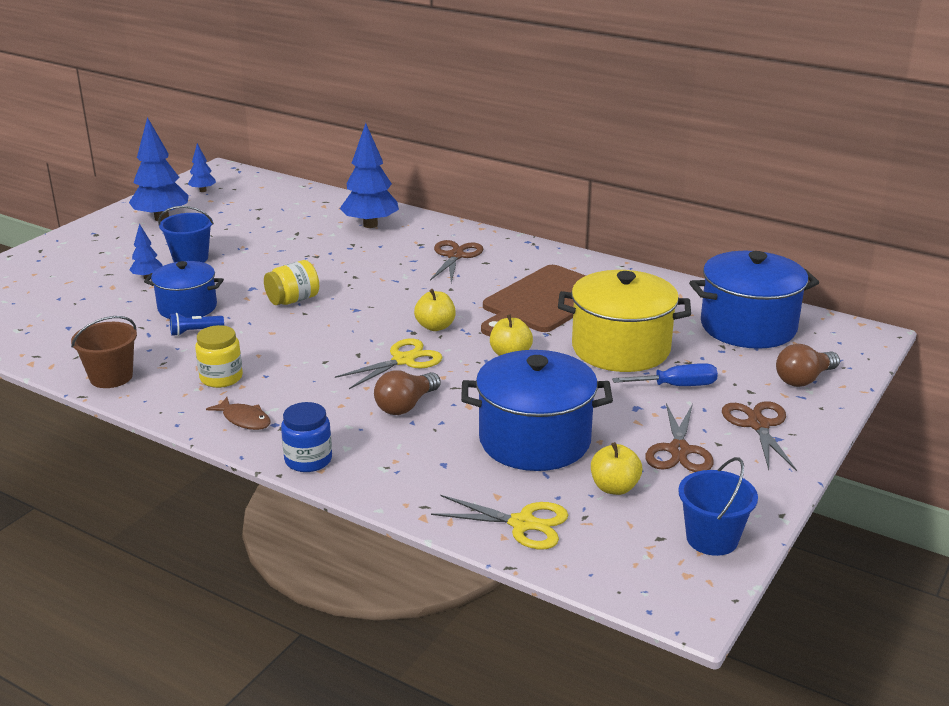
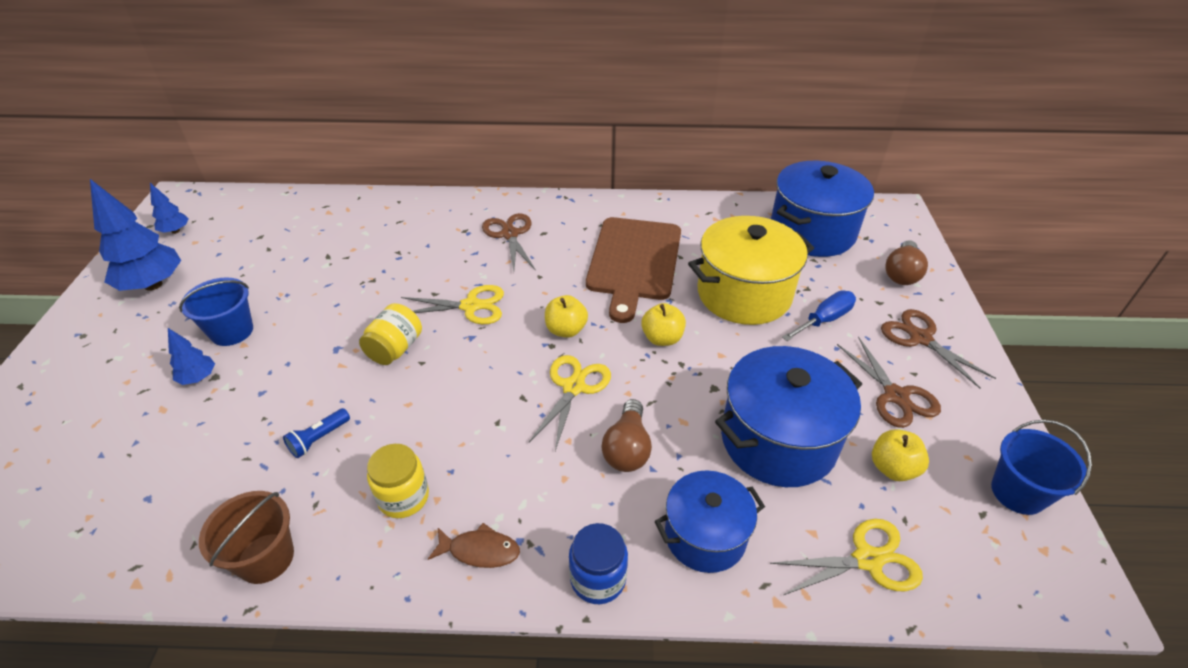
camera: 30 degrees left, 15 degrees up
blue pot [144,261,224,319] -> blue pot moved to [655,470,765,573]
blue tree [340,123,399,228] -> none
none -> yellow scissors [401,285,504,324]

